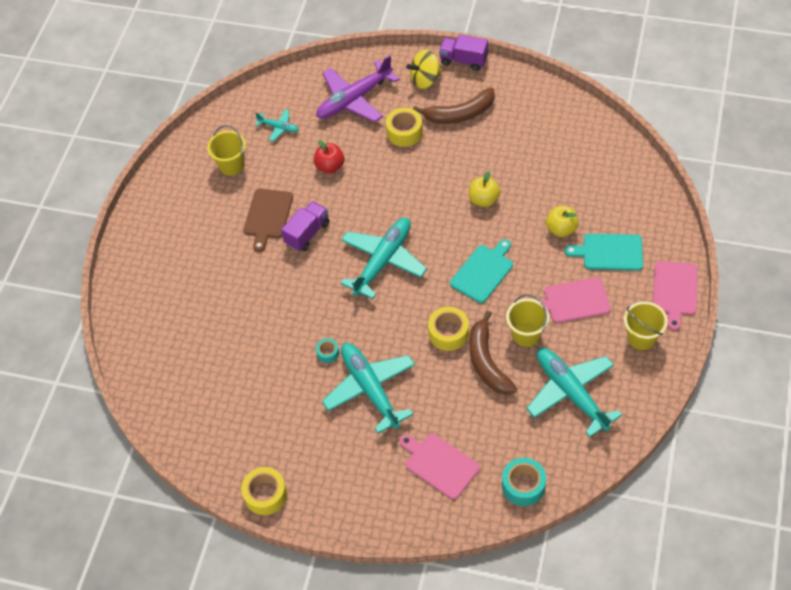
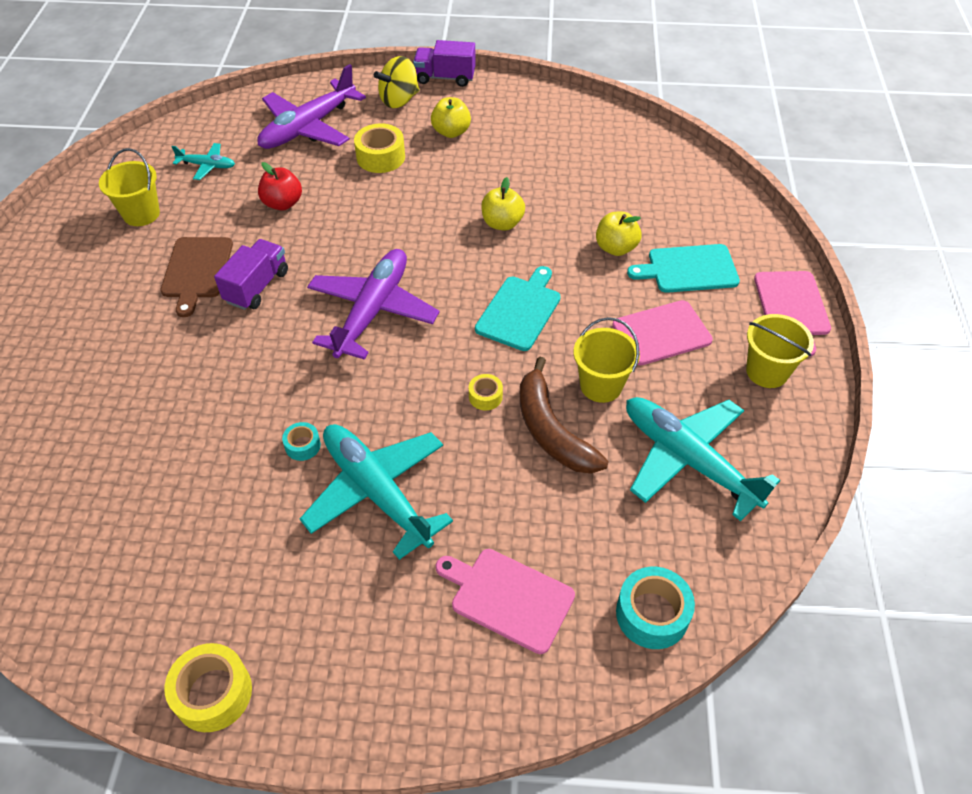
camera: 15 degrees left, 5 degrees down
turquoise plane [341,218,427,299] -> purple plane [307,249,440,360]
brown banana [413,88,495,124] -> yellow apple [431,97,471,138]
yellow tape [428,307,469,351] -> yellow tape [469,374,503,410], size x0.56

